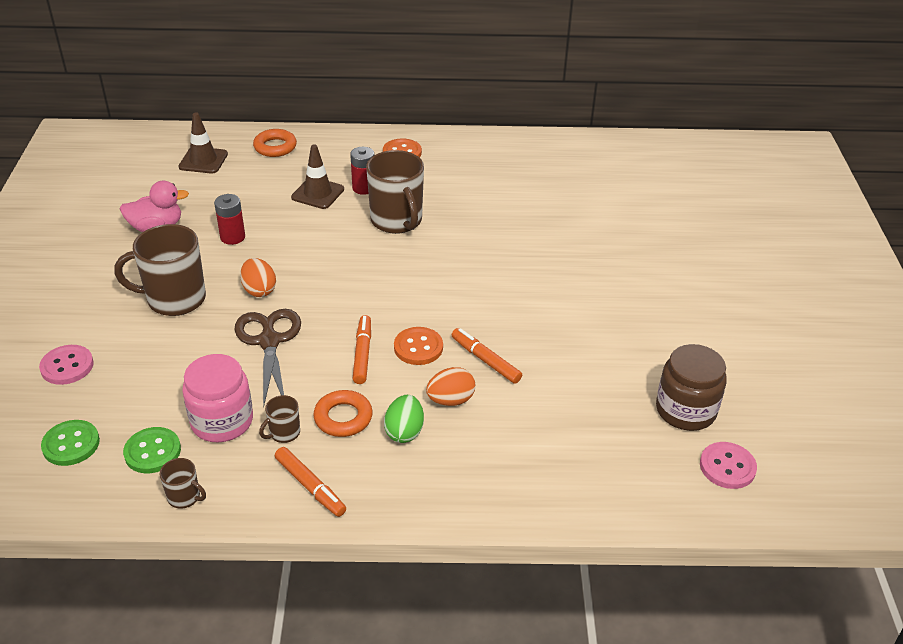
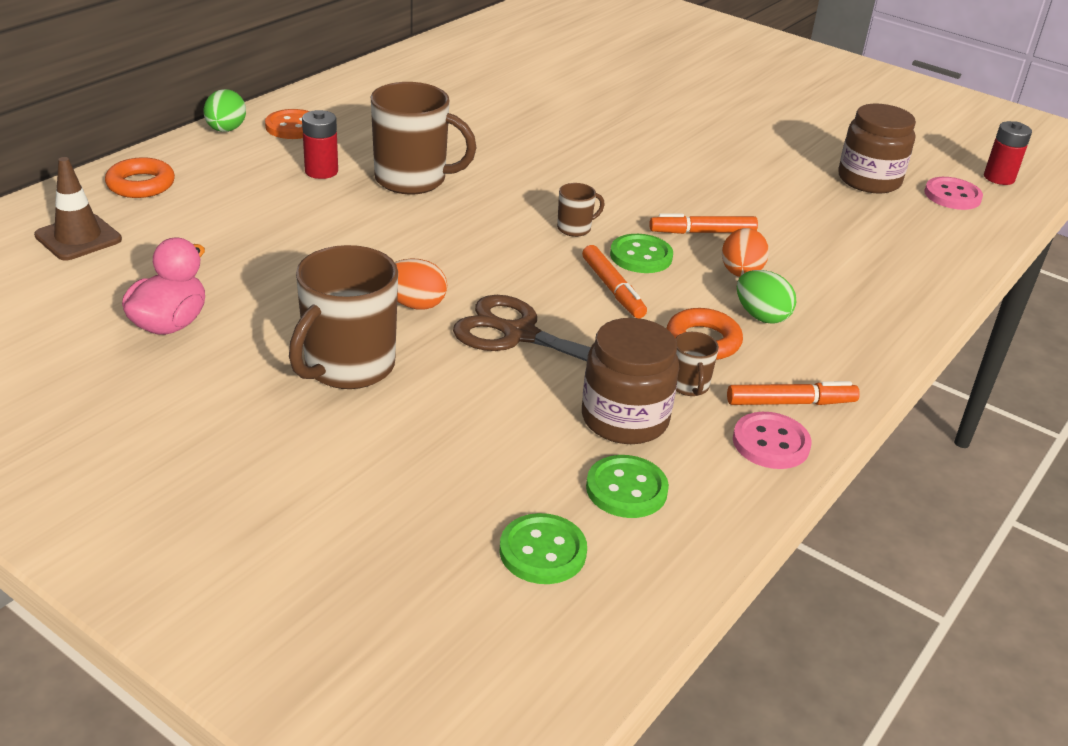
camera: 55 degrees left, 5 degrees down
pink button [39,345,94,385] -> pink button moved to [733,412,812,469]
brown mug [159,458,206,509] -> brown mug moved to [557,183,605,237]
pink jar [182,354,253,442] -> brown jar [582,318,679,444]
red battery [214,194,245,245] -> red battery moved to [984,121,1032,185]
brown traffic cone [291,145,344,209] -> none
orange marker [352,315,371,384] -> orange marker turned 150 degrees counterclockwise [582,245,647,318]
orange button [394,327,443,365] -> green button [610,234,673,273]
none -> green egg [203,89,246,132]

